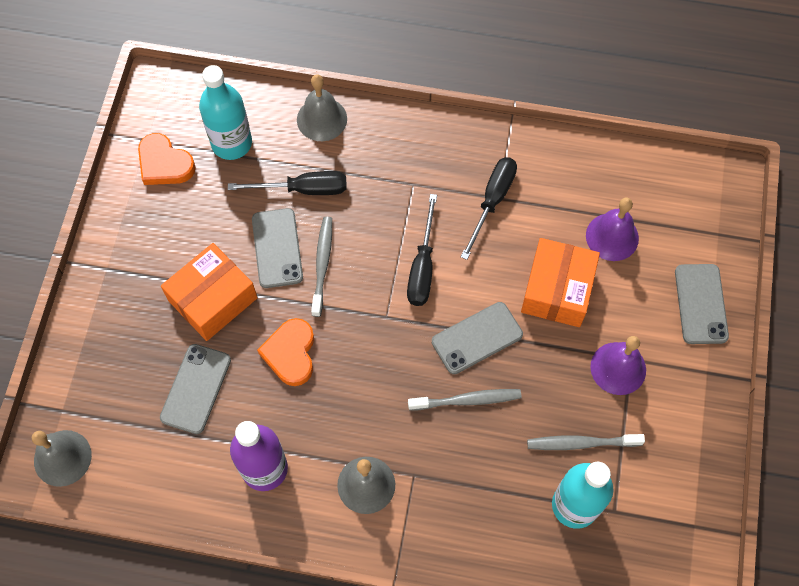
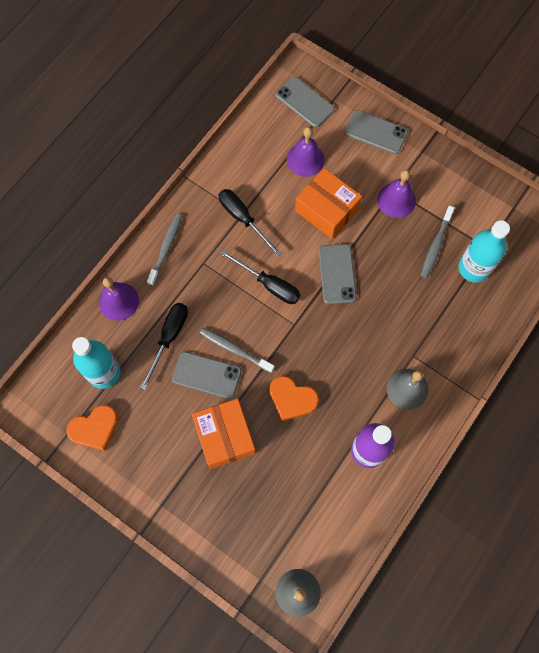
camera: 65 degrees left, 5 degrees up
grey phone [160,344,231,434] -> grey phone moved to [275,76,335,128]
grey bell [297,74,347,141] -> purple bell [99,277,139,321]
grey toothbrush [408,389,522,411] -> grey toothbrush moved to [147,214,182,286]

